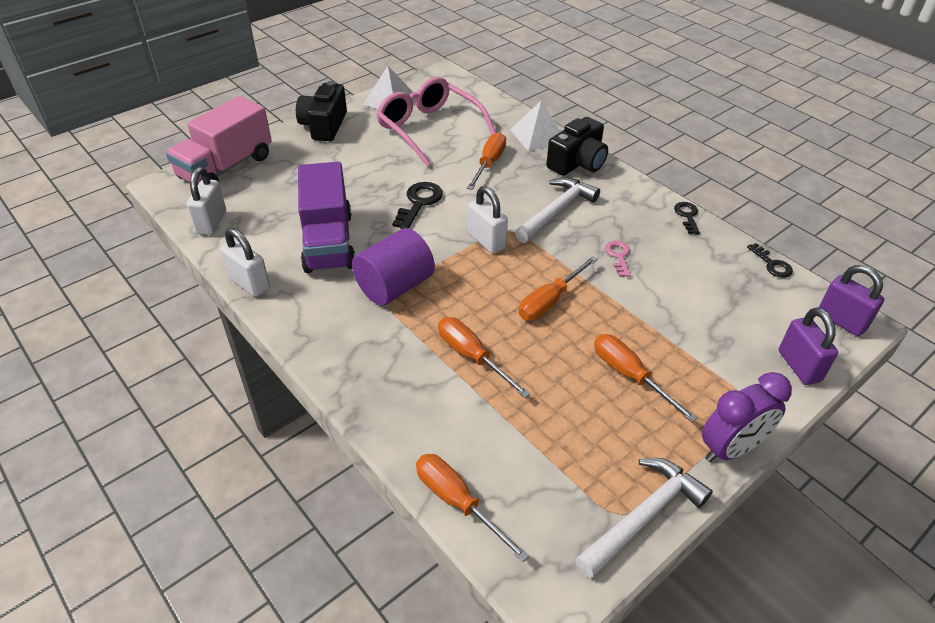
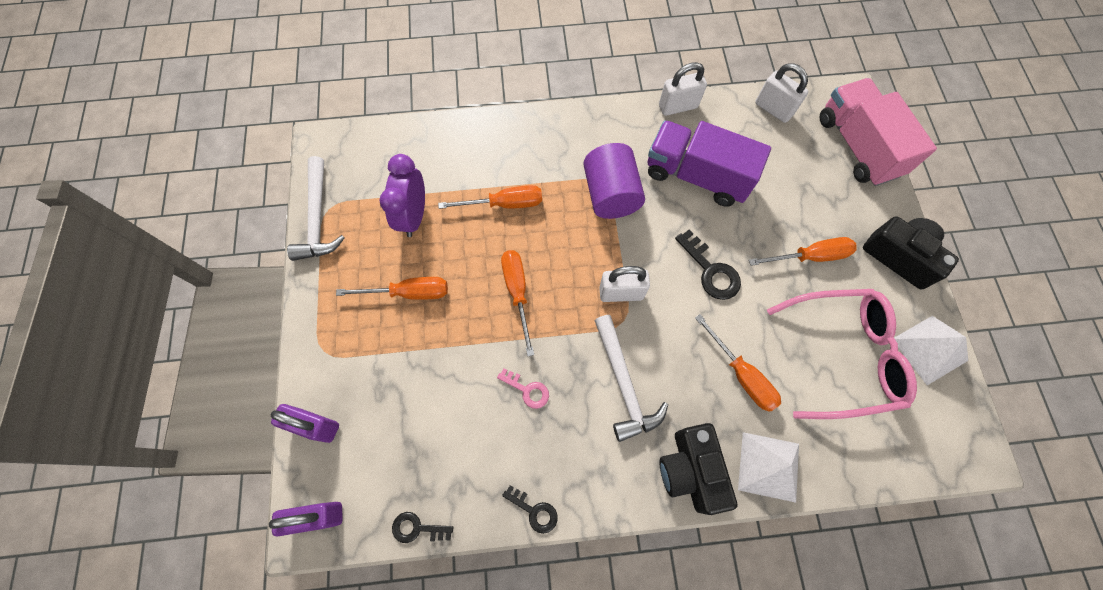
camera: 125 degrees right, 25 degrees up
orange screwdriver [416,454,530,562] -> orange screwdriver moved to [749,237,857,266]
purple clock [702,372,792,462] -> purple clock moved to [379,154,425,237]

